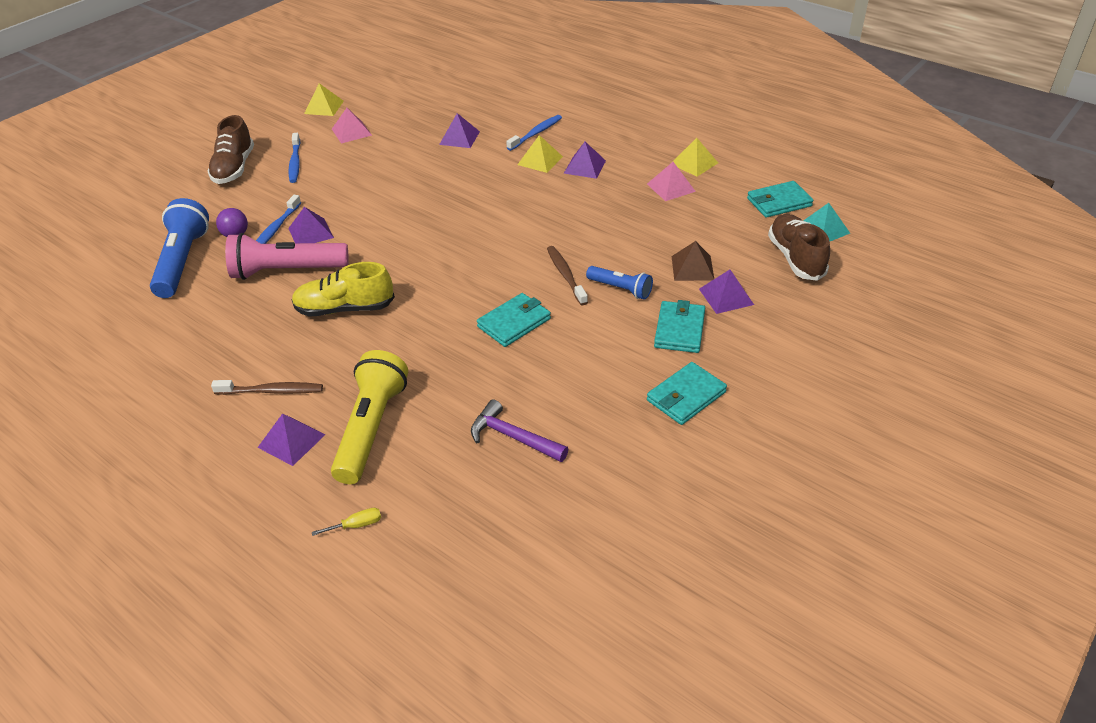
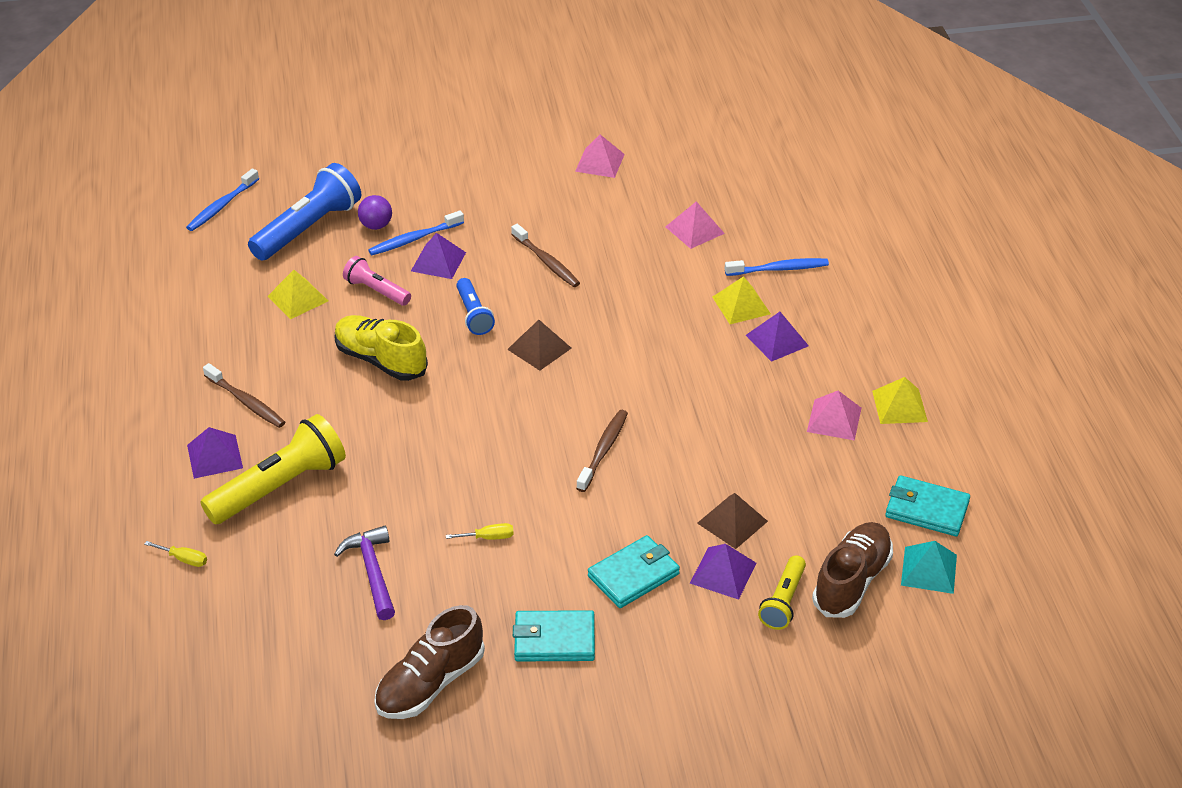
camera: 40 degrees right, 0 degrees up
brown shoe [207,115,254,184] -> brown shoe moved to [374,605,485,719]
pink flashlight [225,233,349,280] -> pink flashlight [343,256,411,306], size x0.56
blue toothbrush [289,133,301,183] -> blue toothbrush moved to [186,168,259,231]
yellow pyramid [304,83,344,116] -> yellow pyramid moved to [268,270,328,319]
purple pyramid [439,113,480,148] -> pink pyramid [665,201,725,249]
turquoise wallet [477,293,551,347] -> none
blue flashlight [586,266,653,300] -> blue flashlight moved to [456,278,495,335]
none -> yellow screwdriver [446,523,514,540]
none -> brown pyramid [507,320,572,371]
none -> brown toothbrush [511,224,580,287]
none -> yellow flashlight [758,555,806,630]

